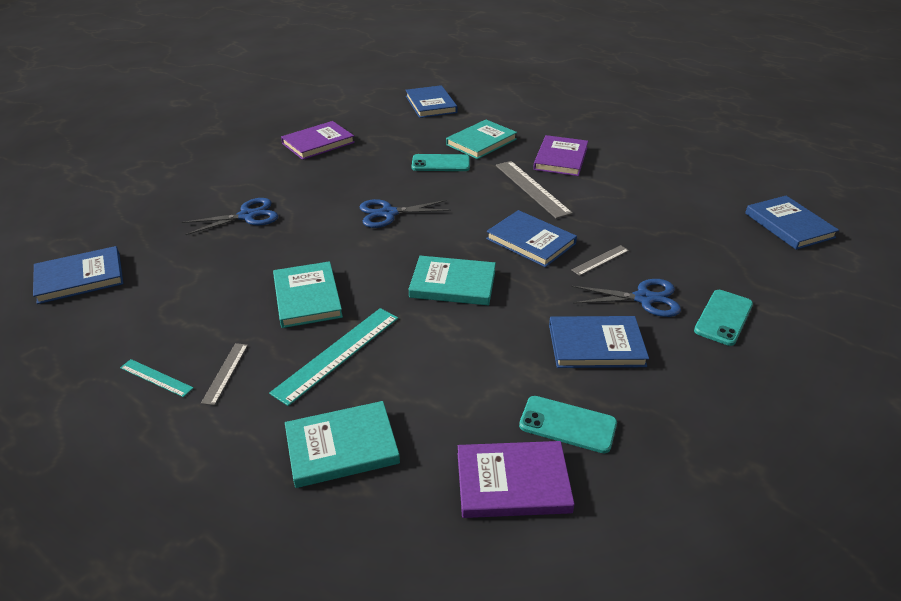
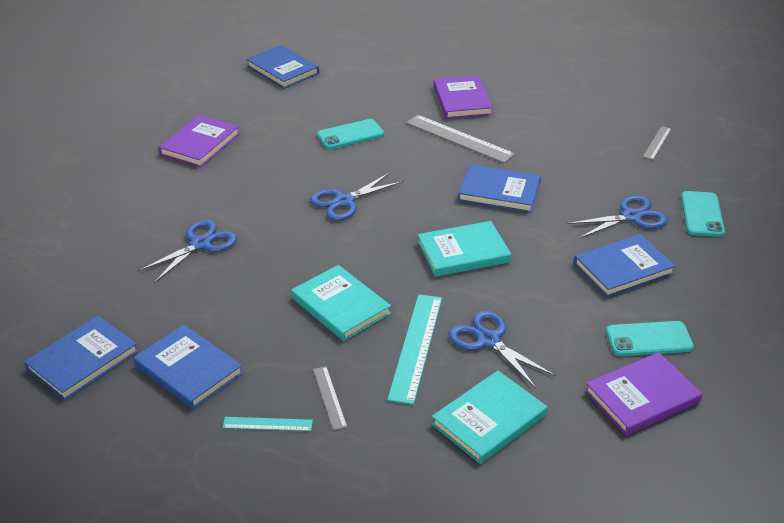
camera: 25 degrees left, 0 degrees up
turquoise book [446,120,517,159] -> none
grey ruler [571,245,629,276] -> grey ruler moved to [643,126,671,160]
blue book [745,196,839,250] -> blue book moved to [133,325,243,409]
none -> blue scissors [448,310,555,388]

